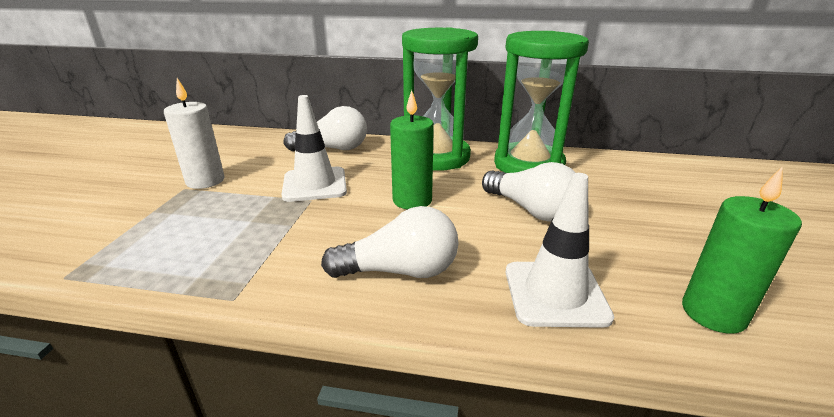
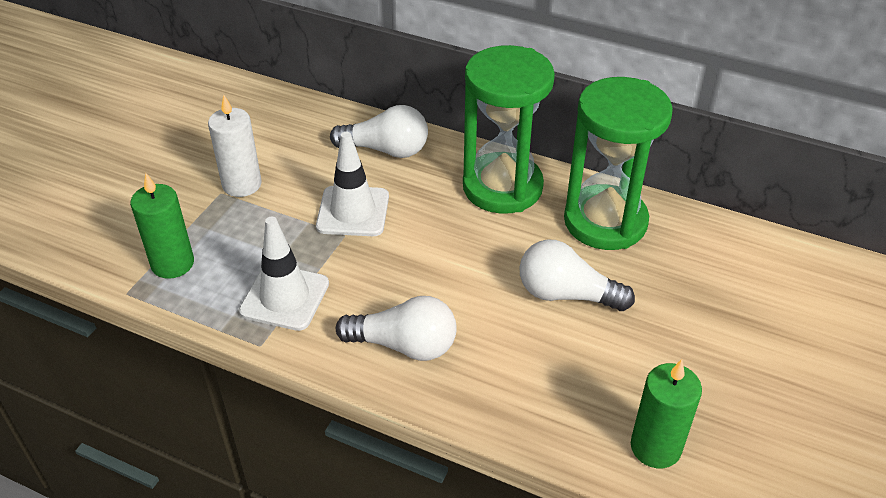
camera: 15 degrees right, 15 degrees up
green candle [390,90,434,210] -> green candle moved to [130,173,194,279]
white light bulb [482,162,575,222] -> white light bulb turned 135 degrees clockwise [519,239,635,311]
white traffic cone [506,173,614,328] -> white traffic cone moved to [239,217,329,331]

